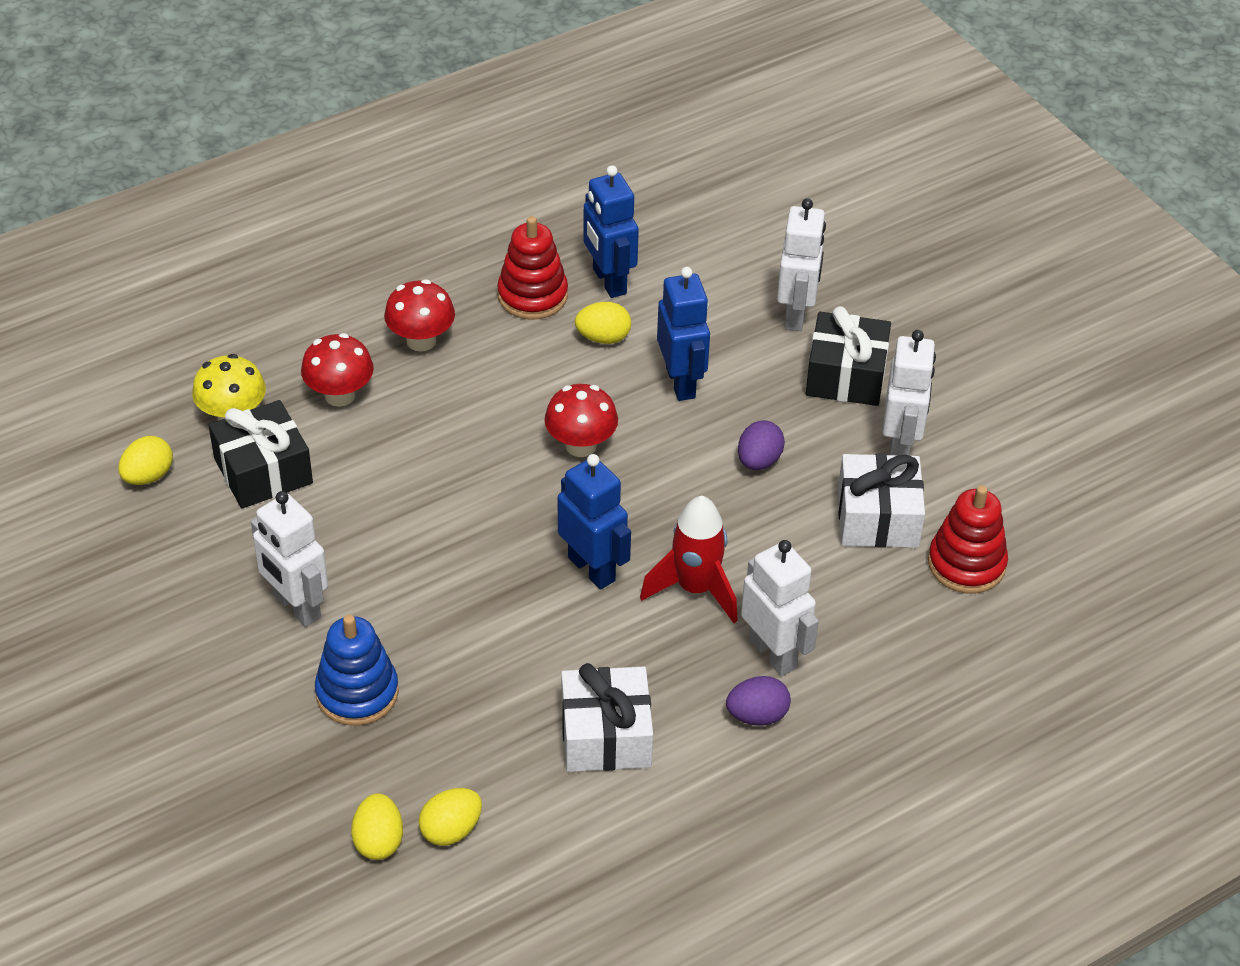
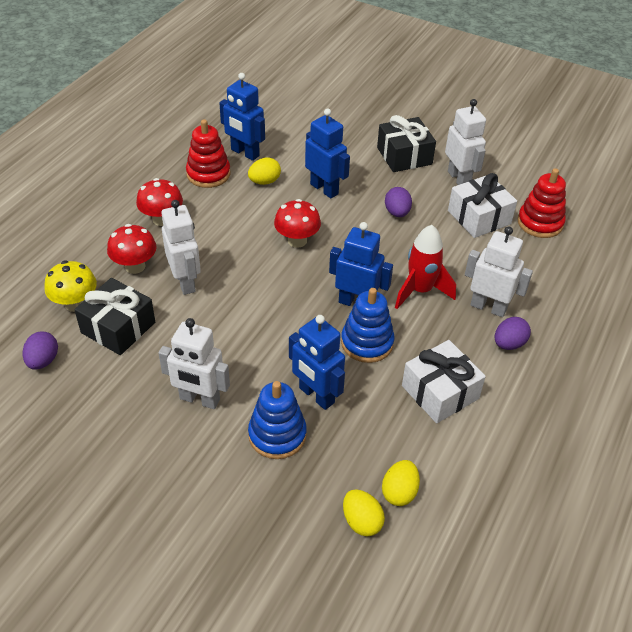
camera: 30 degrees left, 0 degrees up
yellow egg [118,436,173,485] -> purple egg [23,331,58,369]
white robot [777,198,826,331] -> white robot moved to [162,200,201,295]
none -> blue robot [289,315,345,410]
none -> blue stacking toy [341,288,395,363]

